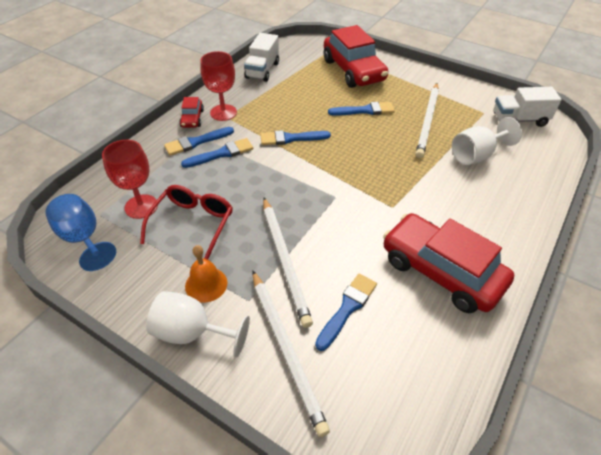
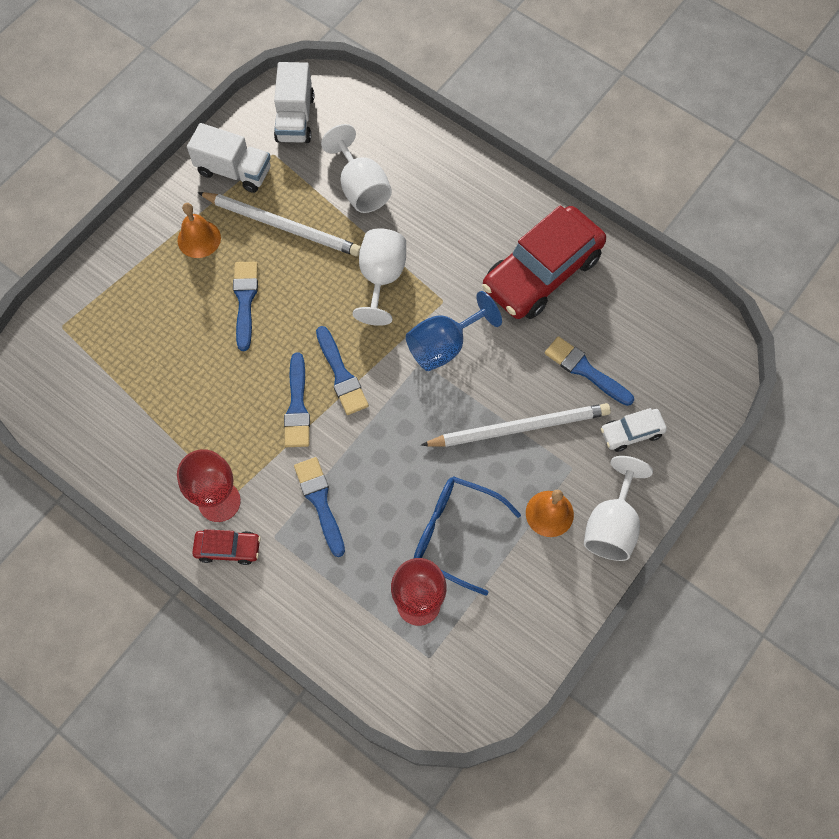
camera: 85 degrees left, 20 degrees up
blue goblet [45,194,116,271] -> blue goblet moved to [406,291,502,371]
red glasses [140,185,233,260] -> blue glasses [414,476,521,596]
blue brush [164,127,234,156] -> blue brush moved to [316,326,369,415]
white truck [244,33,279,82] -> white truck moved to [187,123,271,193]
white pencil [252,270,330,437] -> white car [601,408,667,452]
red car [324,25,389,88] -> none
none -> orange bell [177,203,221,258]
none -> white goblet [353,228,406,326]

